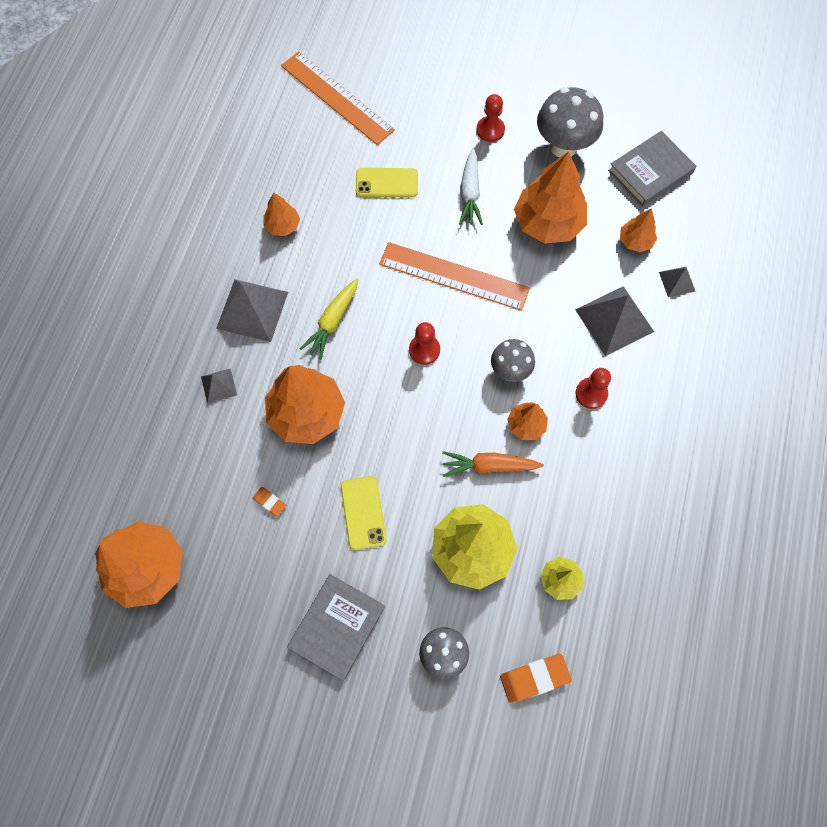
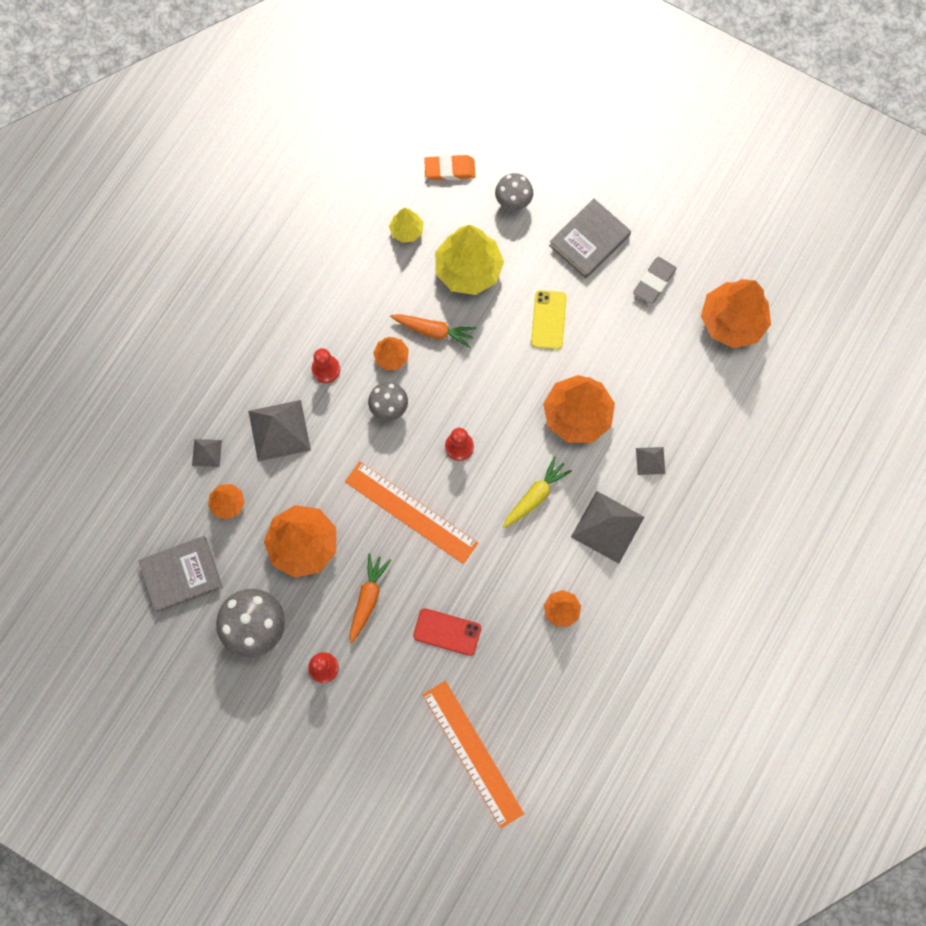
camera: 165 degrees left, 5 degrees up
orange eraser [253,487,286,516] -> none
yellow phone [356,168,418,198] -> red phone [413,608,481,656]
white carrot [459,148,483,225] -> orange carrot [350,553,391,643]
none -> grey eraser [633,257,677,304]

